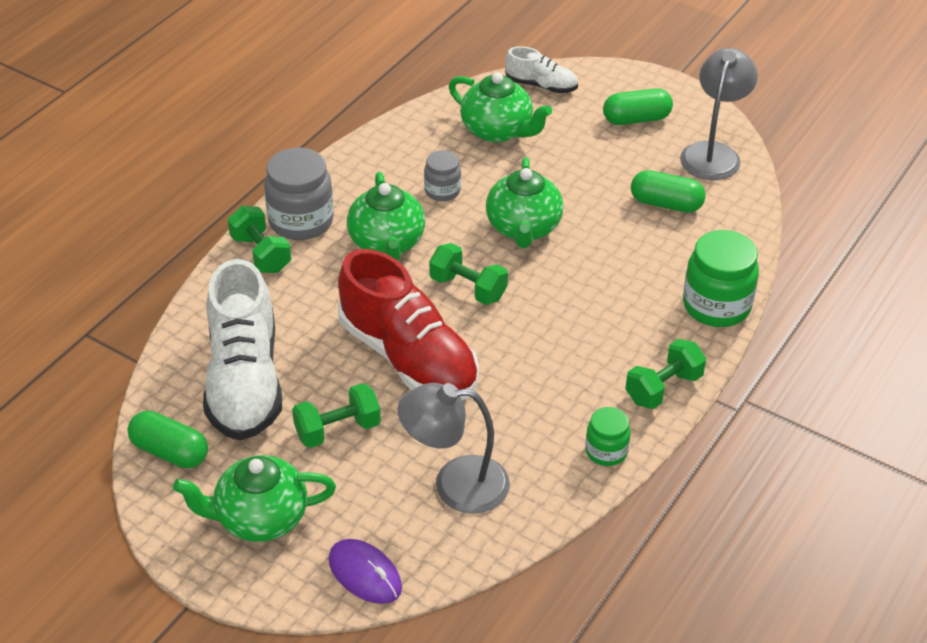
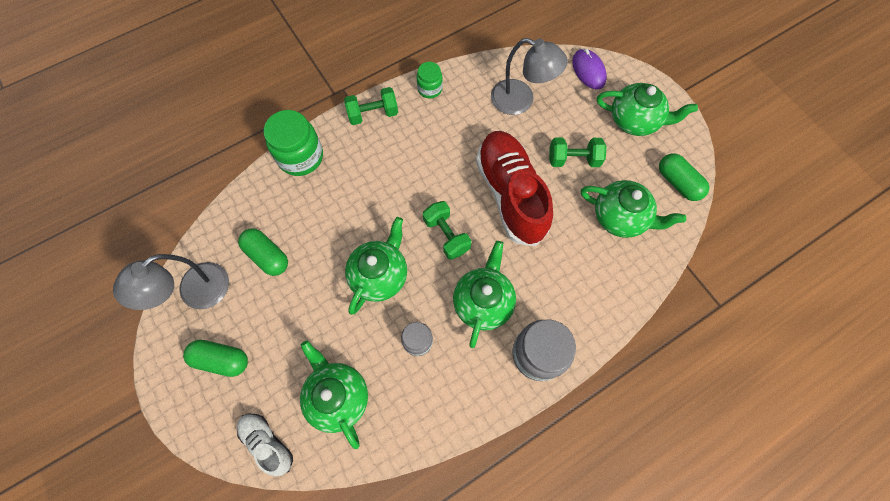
camera: 155 degrees left, 25 degrees up
white shoe [203,259,282,441] -> green teapot [581,180,686,238]
green dumbbell [228,205,291,273] -> none

